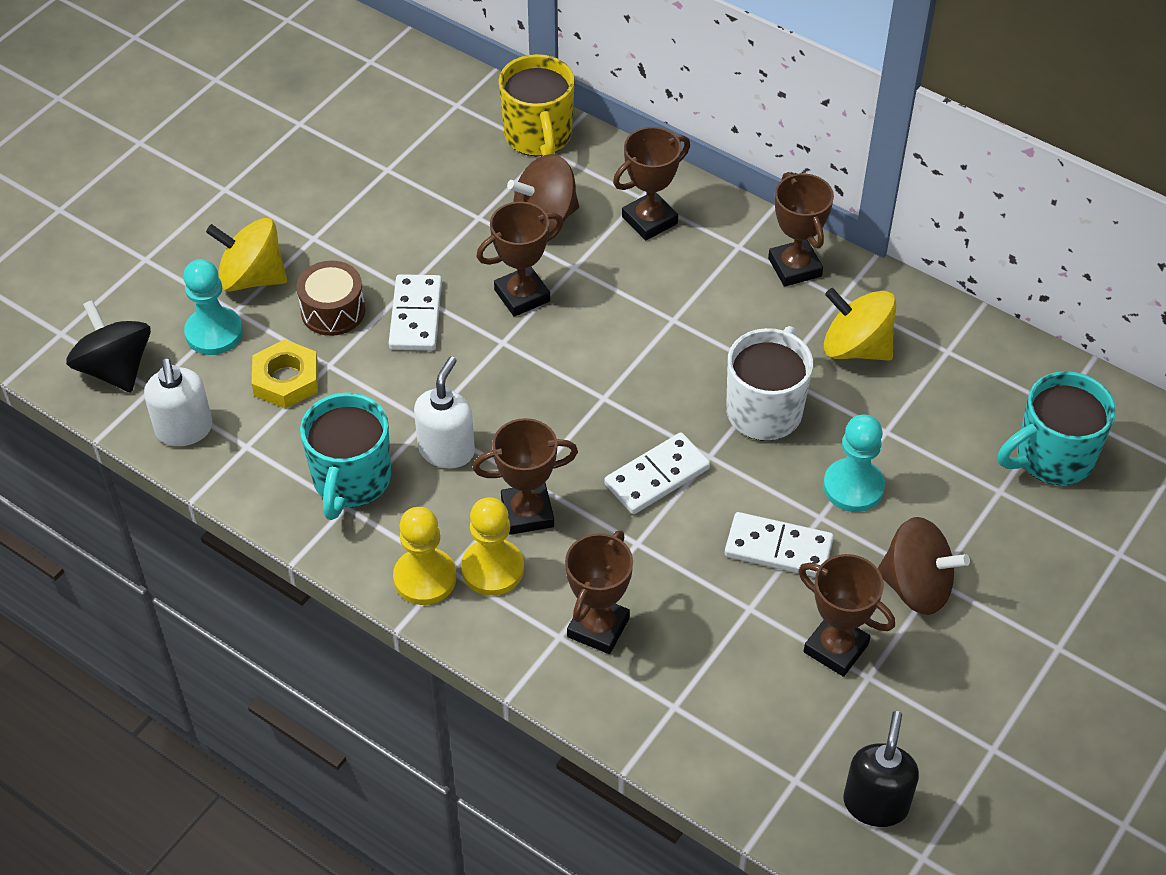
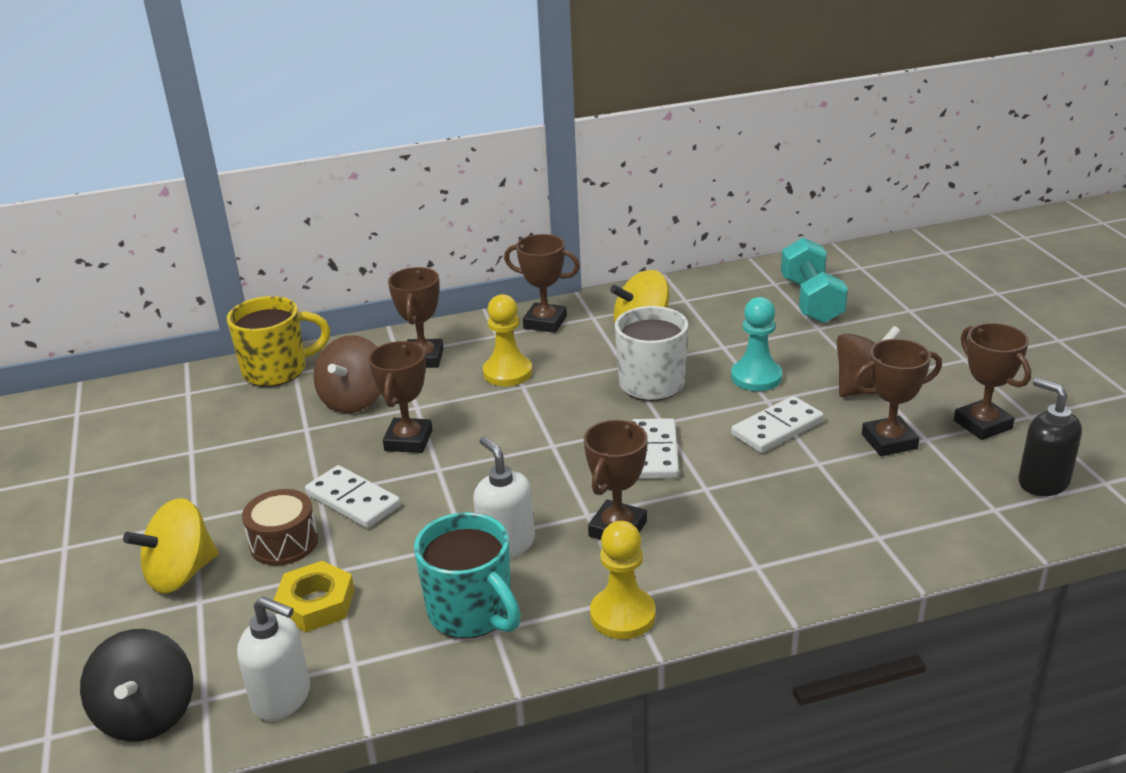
camera: 50 degrees left, 20 degrees down
black spinning top [66,300,151,392] -> black spinning top turned 105 degrees counterclockwise [80,629,193,742]
turquoise pawn [183,259,243,355] -> none
yellow pawn [461,497,524,596] -> yellow pawn moved to [483,294,532,386]
yellow mug [499,54,575,156] -> yellow mug turned 45 degrees counterclockwise [227,296,330,387]
brown trophy [565,530,633,654] -> brown trophy moved to [954,323,1031,440]
turquoise mug [998,371,1116,485] -> turquoise dumbbell [781,237,848,323]

